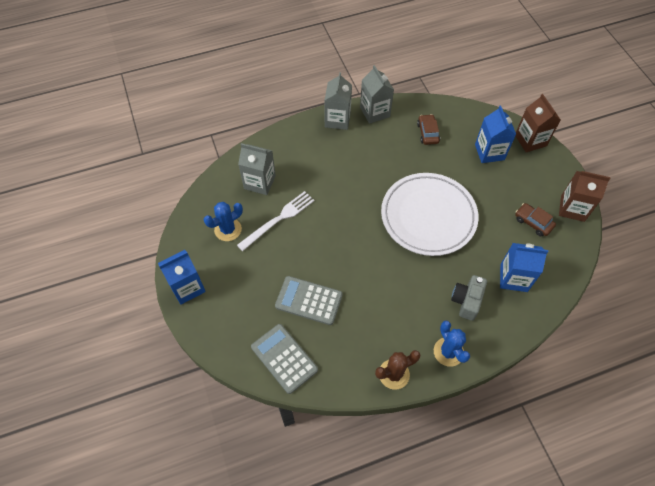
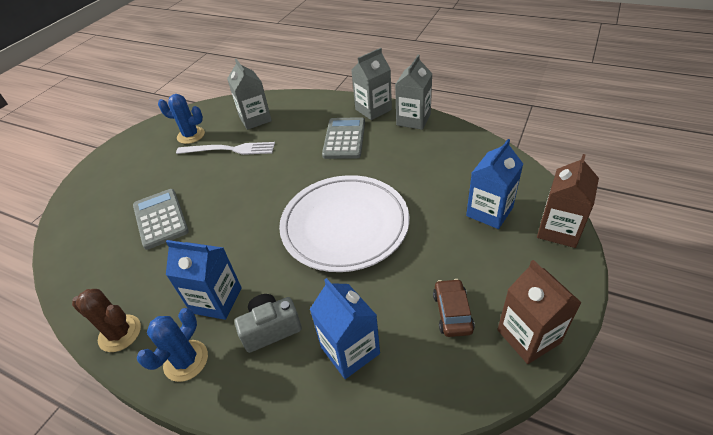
camera: 50 degrees right, 15 degrees down
blue carton [158,250,206,305] -> blue carton moved to [166,240,242,320]
grey calculator [251,324,318,394] -> grey calculator moved to [322,117,365,159]
brown car [417,114,440,145] -> none

